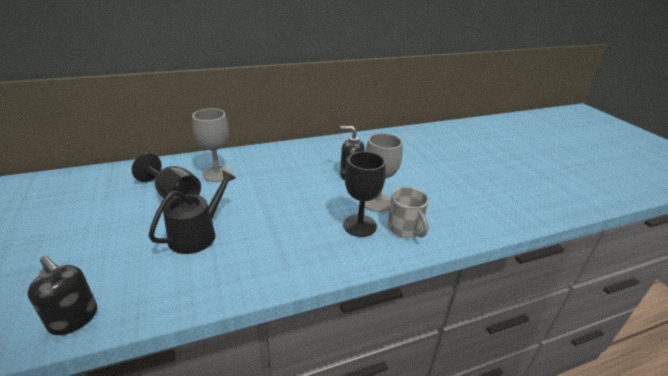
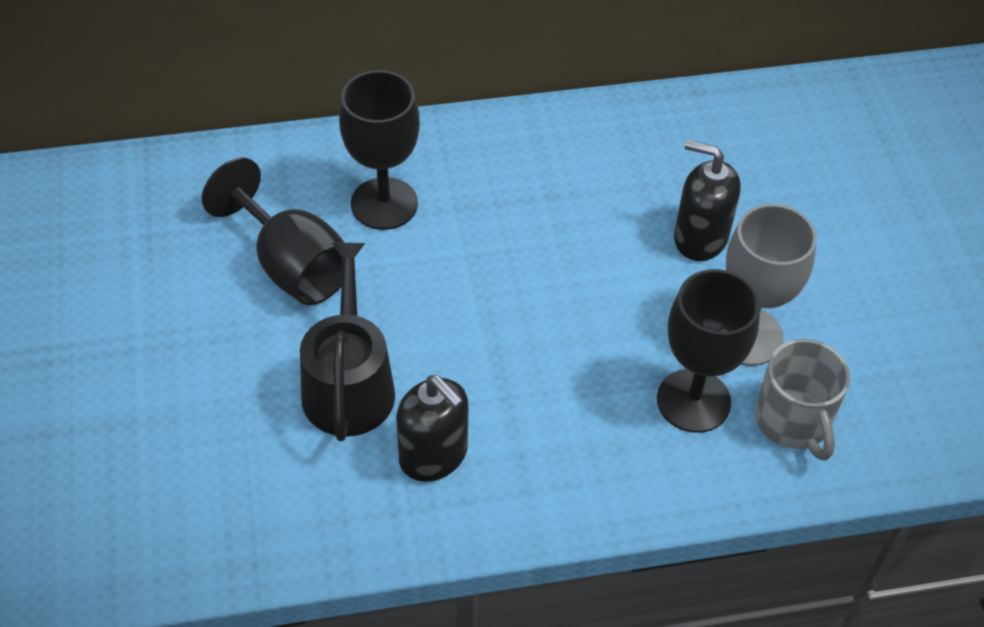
camera: 10 degrees right, 20 degrees up
black soap dispenser [28,256,97,335] -> black soap dispenser moved to [396,375,469,482]
black watering can [149,170,236,254] -> black watering can turned 45 degrees counterclockwise [300,243,395,441]
grey goblet [192,108,232,182] -> black goblet [339,70,420,230]

